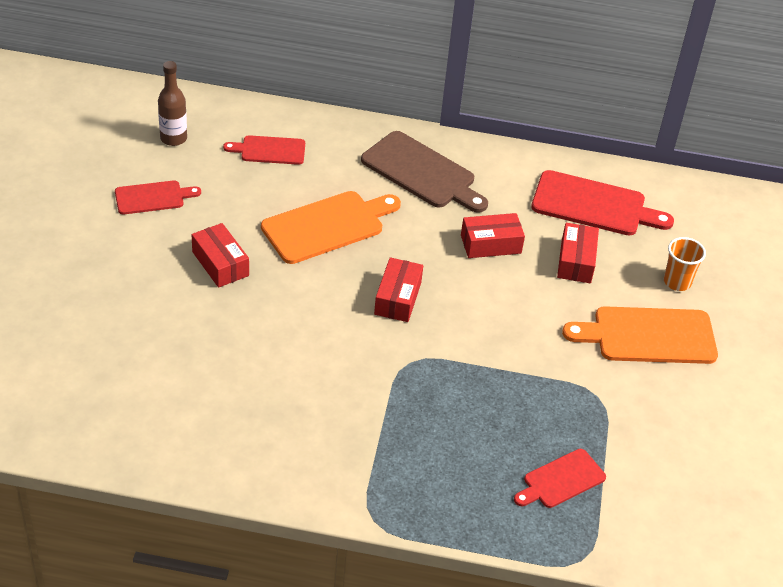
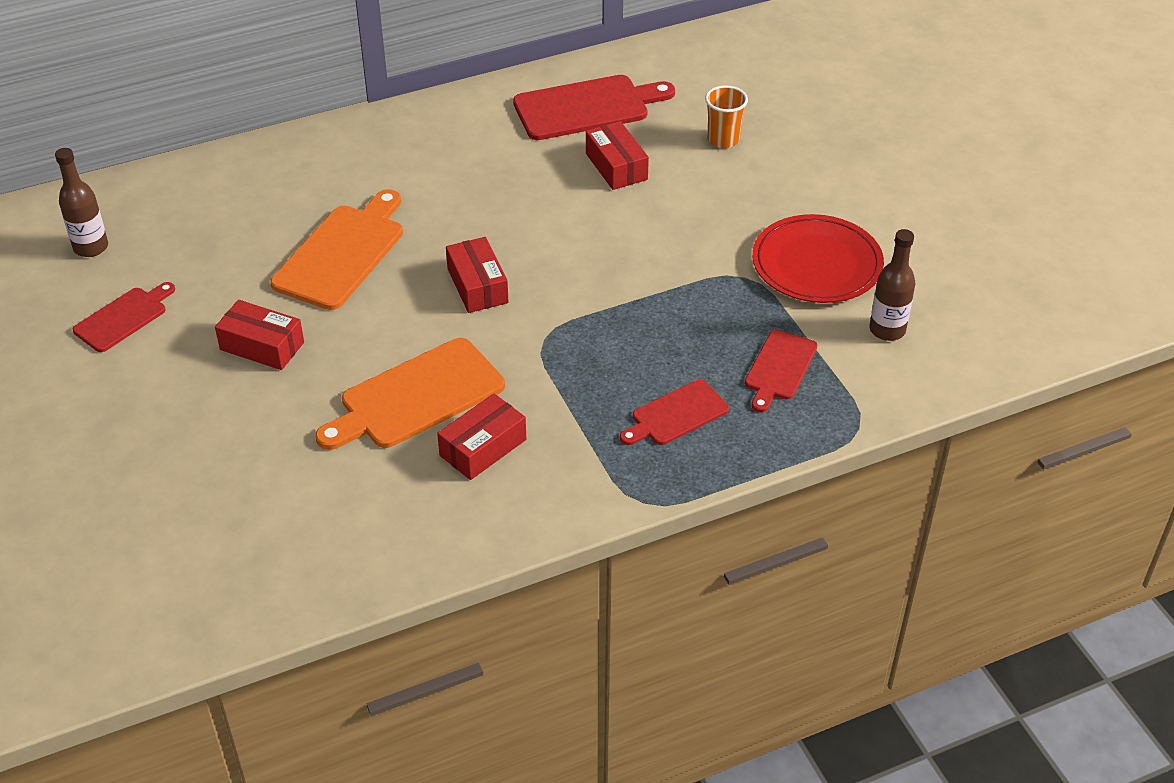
camera: 30 degrees left, 0 degrees up
red cutting board [223,135,305,165] -> red cutting board moved to [620,380,729,445]
brown cutting board [361,131,488,213] -> none
red box [461,213,525,258] -> red box moved to [437,394,526,480]
orange cutting board [562,306,718,364] -> orange cutting board moved to [315,338,505,450]
none -> red plate [752,214,884,303]
none -> brown bottle [869,229,915,341]

